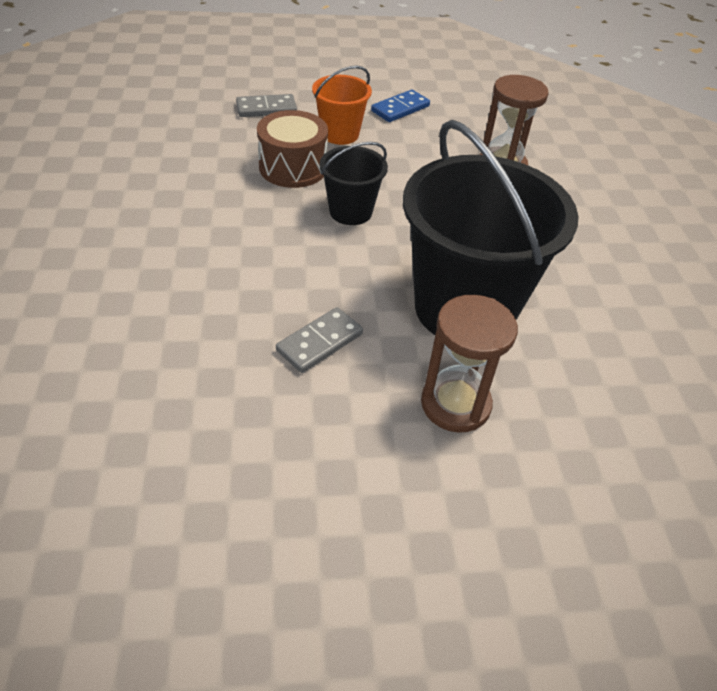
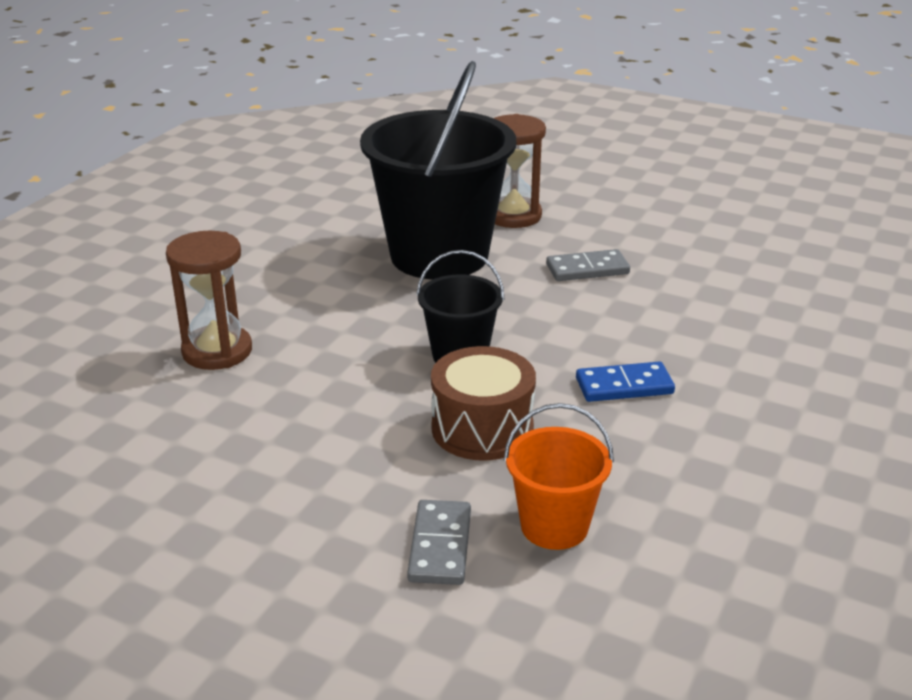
camera: 145 degrees left, 15 degrees down
grey domino [236,94,297,117] -> grey domino turned 75 degrees clockwise [407,500,471,585]
orange bucket [312,65,372,145] -> orange bucket moved to [504,403,614,550]
blue domino [371,90,430,122] -> blue domino moved to [576,362,675,402]

